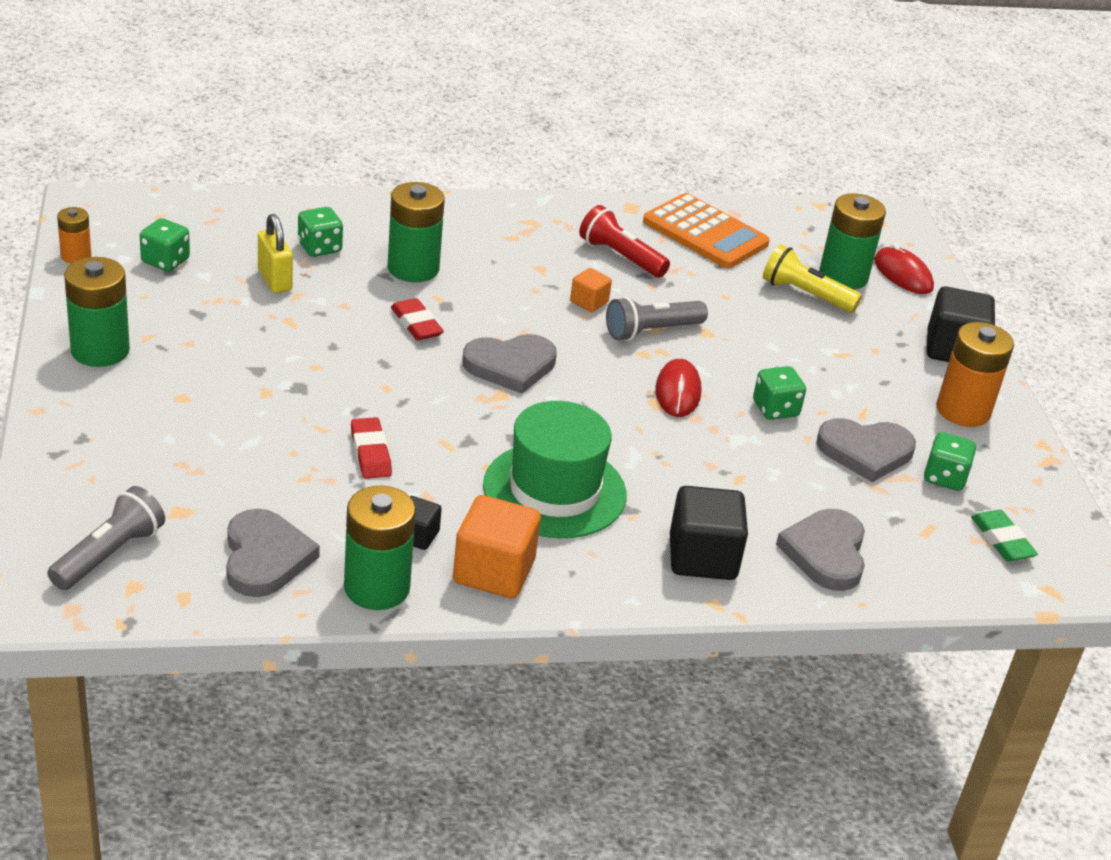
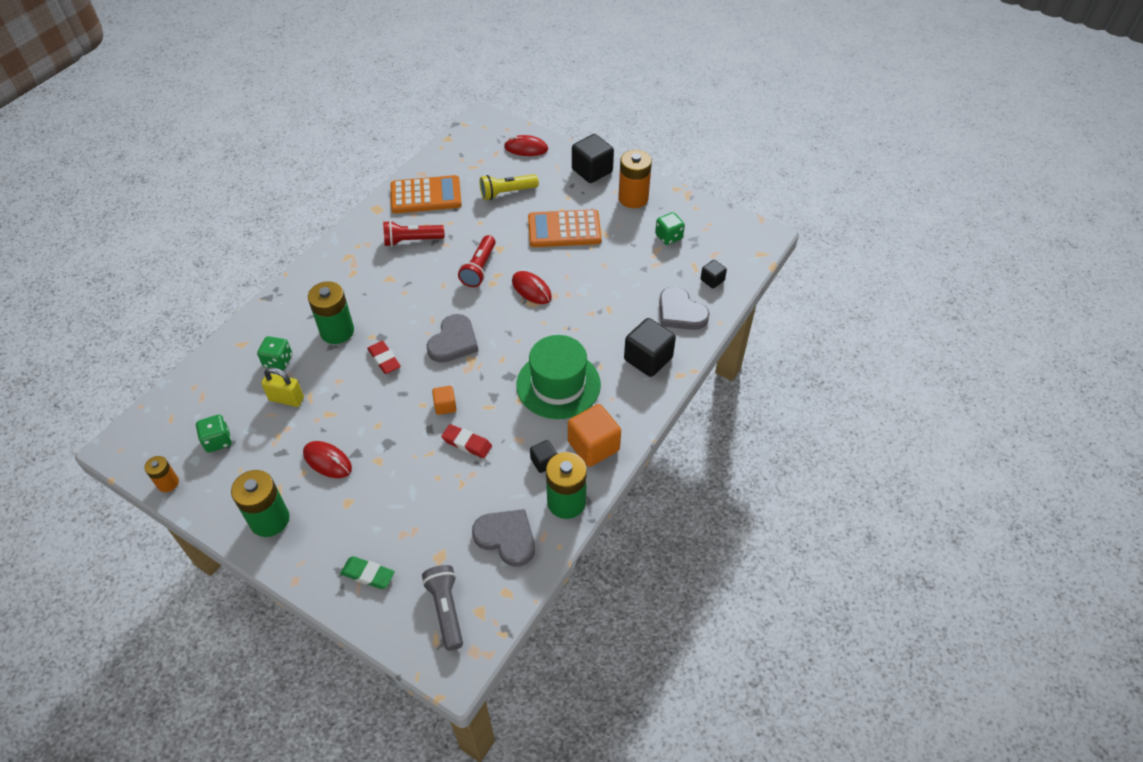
camera: 45 degrees left, 15 degrees up
red eraser [391,298,444,341] -> red eraser turned 45 degrees clockwise [367,341,401,374]
orange cube [570,268,612,312] -> orange cube moved to [432,386,456,415]
grey flashlight [606,297,708,341] -> red flashlight [458,235,496,287]
green dice [753,366,806,420] -> none
grey heart [816,418,916,482] -> none
green battery [819,193,886,289] -> none
green eraser [971,510,1038,561] -> green eraser moved to [340,556,395,589]
none -> red mouse [303,441,352,478]
none -> orange calculator [528,209,602,247]
none -> black cube [700,260,727,289]

